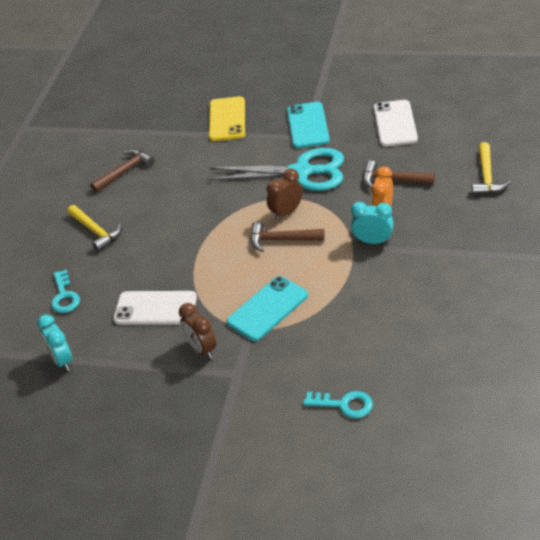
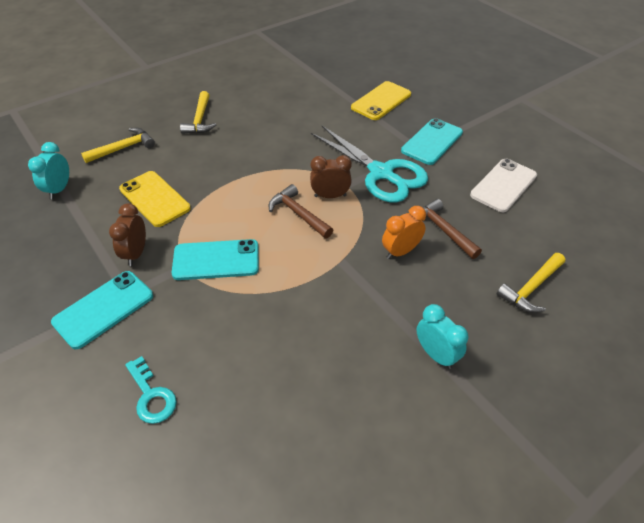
camera: 35 degrees right, 5 degrees up
turquoise key [51,270,80,313] -> yellow hammer [81,128,155,163]
brown hammer [90,149,155,192] -> none
white phone [113,291,197,325] -> yellow phone [119,171,191,227]
turquoise clock [351,202,394,244] -> turquoise clock moved to [417,304,468,369]
none -> turquoise phone [51,271,153,349]

